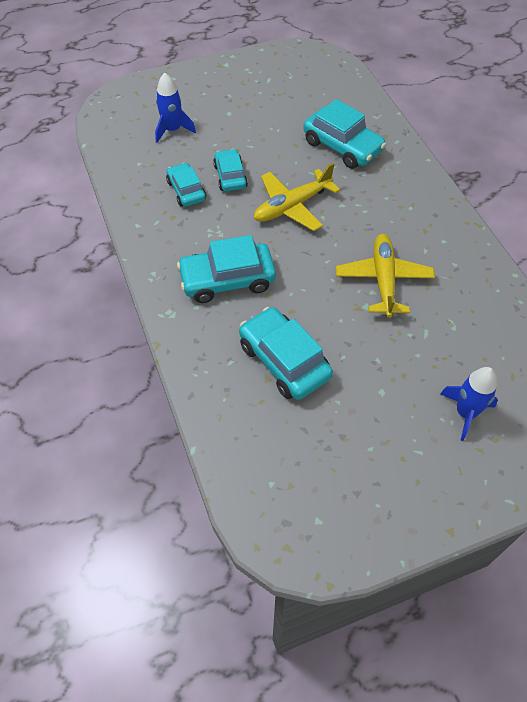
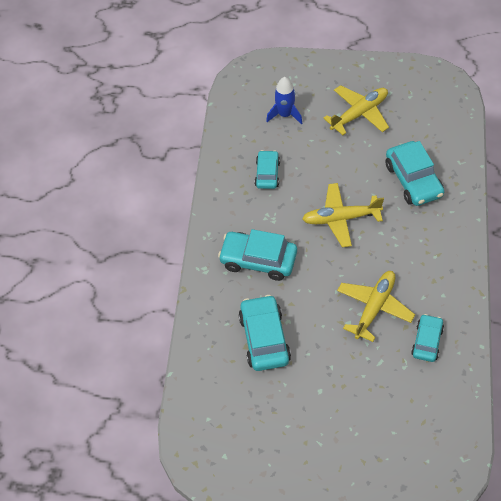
camera: 30 degrees right, 0 degrees up
turquoise car [213,149,248,191] -> turquoise car moved to [411,314,444,362]
blue rocket [440,367,498,441] -> none
none -> yellow plane [323,85,389,135]

